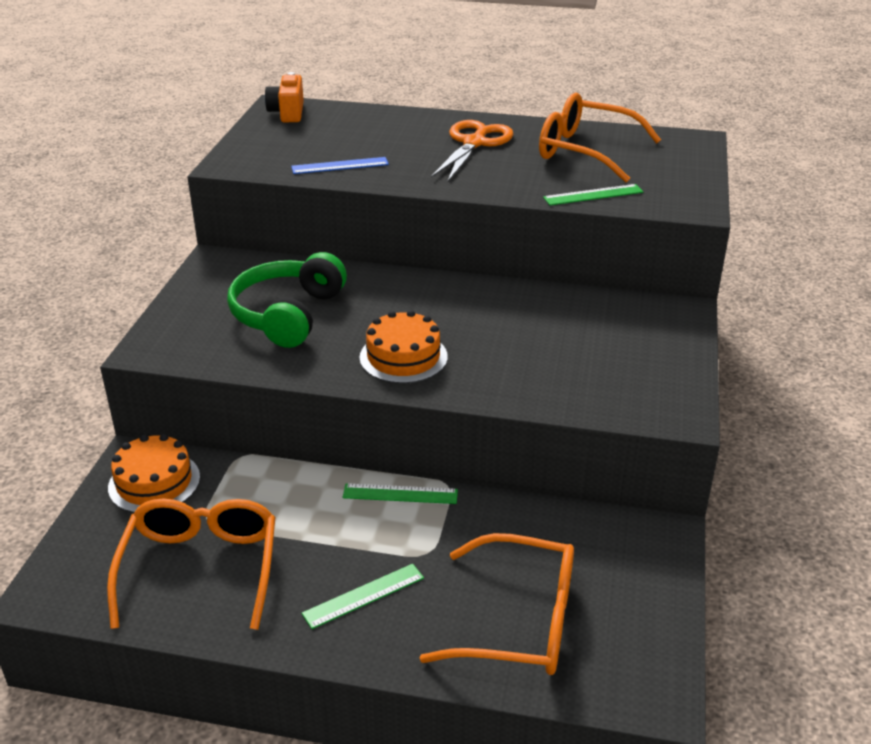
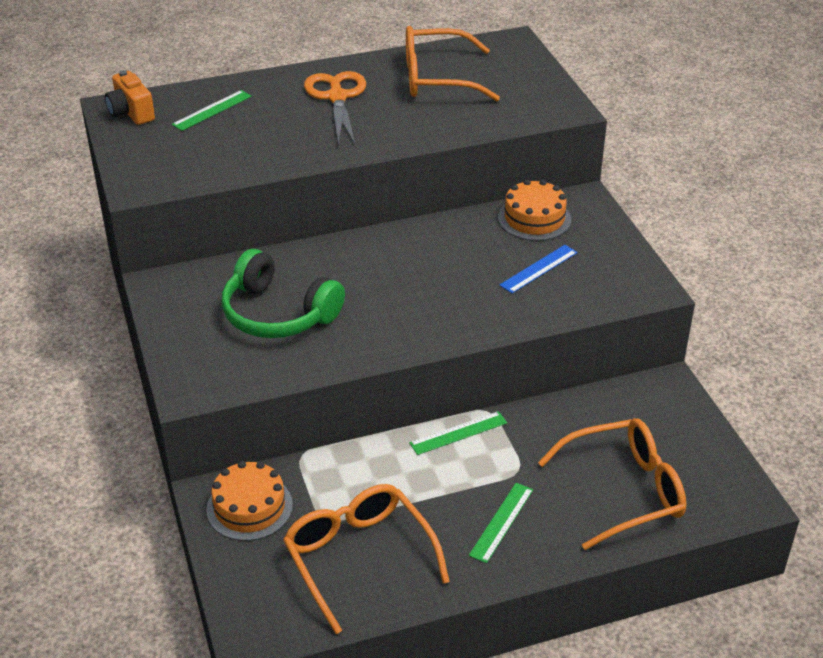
camera: 30 degrees left, 5 degrees up
green headphones [227,252,347,348] -> green headphones turned 45 degrees counterclockwise [222,249,345,338]
blue ruler [291,157,389,174] -> blue ruler moved to [500,245,578,293]
orange cake [359,310,448,384] -> orange cake moved to [498,179,571,241]
green ruler [543,184,643,205] -> green ruler moved to [172,90,252,131]

